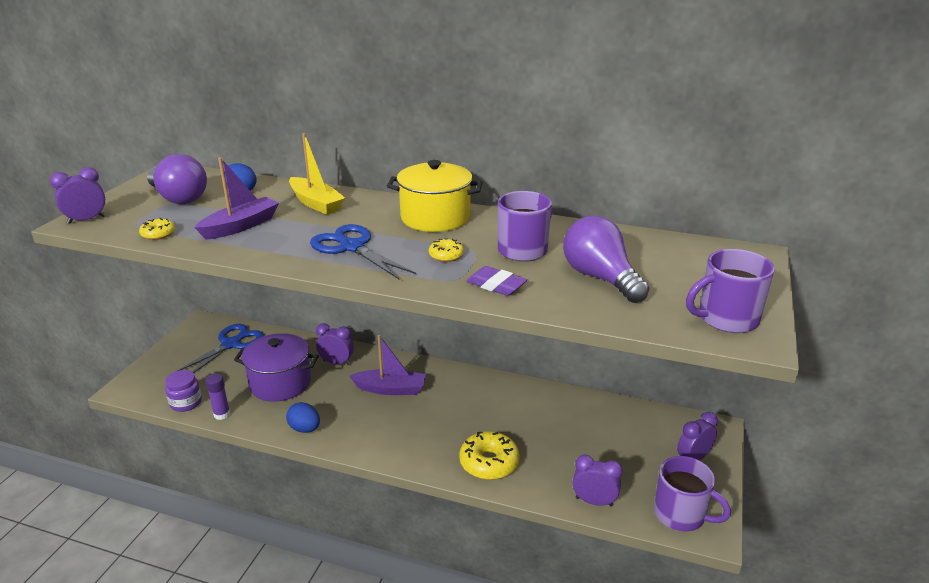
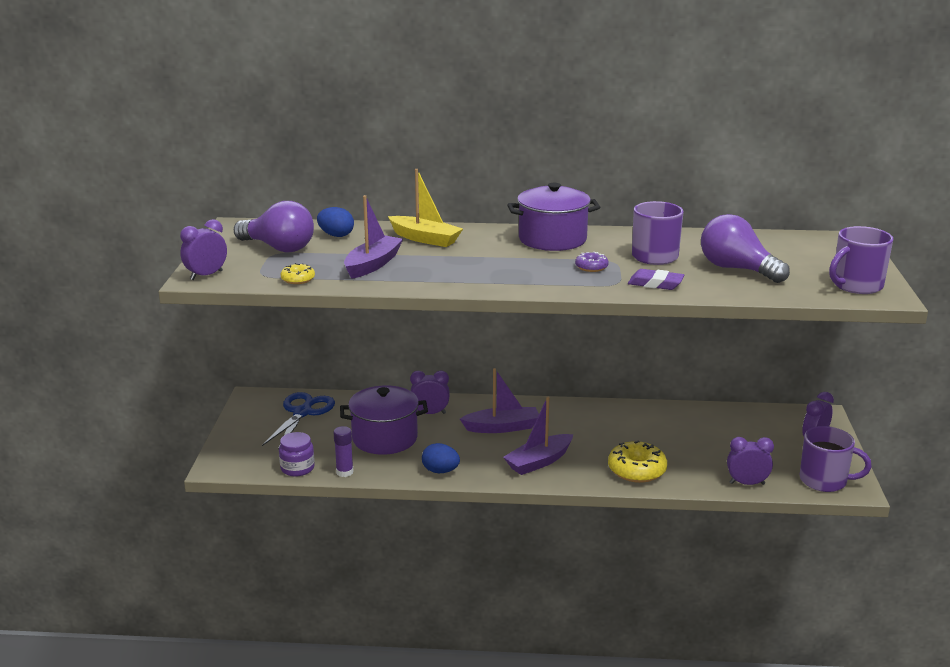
camera: 15 degrees left, 5 degrees down
blue scissors [310,224,416,280] -> none
yellow pot [387,160,483,232] -> purple pot [507,183,600,251]
yellow donut [429,238,464,262] -> purple donut [575,252,609,272]
none -> purple boat [503,397,573,475]

